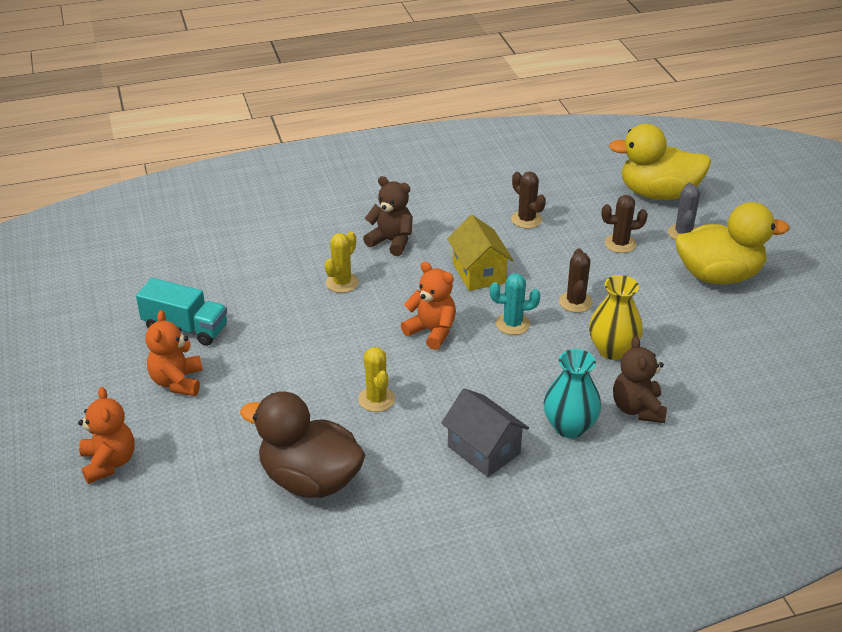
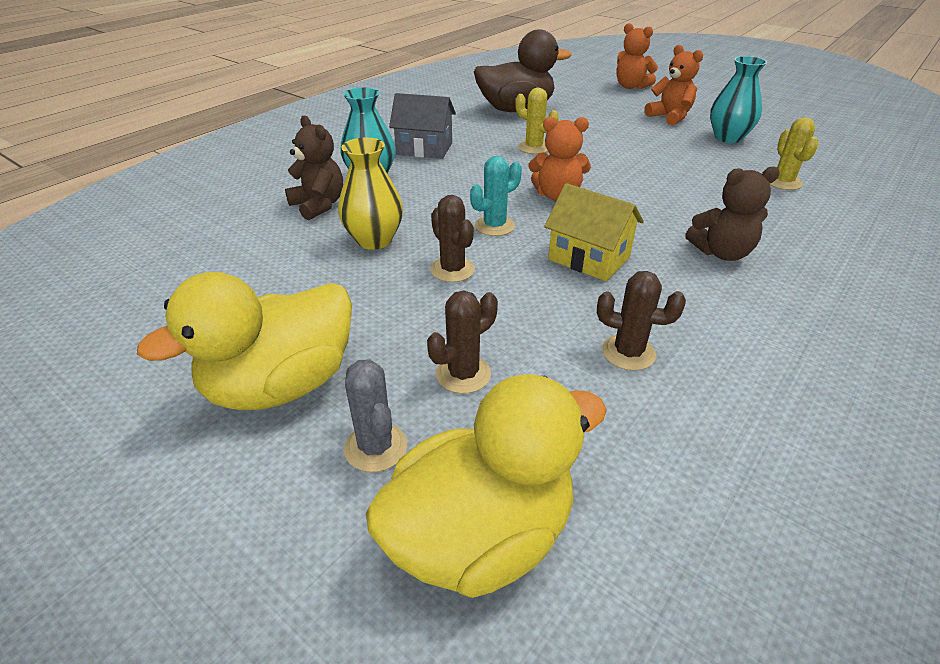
camera: 145 degrees right, 0 degrees up
turquoise truck [136,278,227,346] -> turquoise vase [710,56,767,143]
yellow cactus [325,231,359,293] -> yellow cactus moved to [770,117,818,190]

